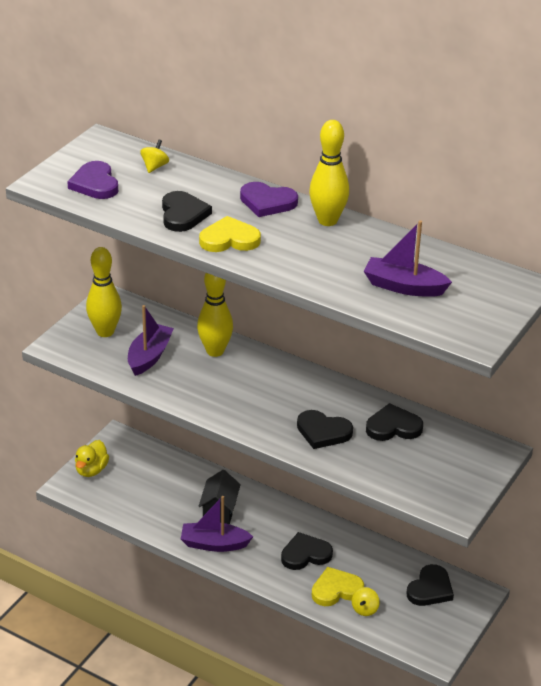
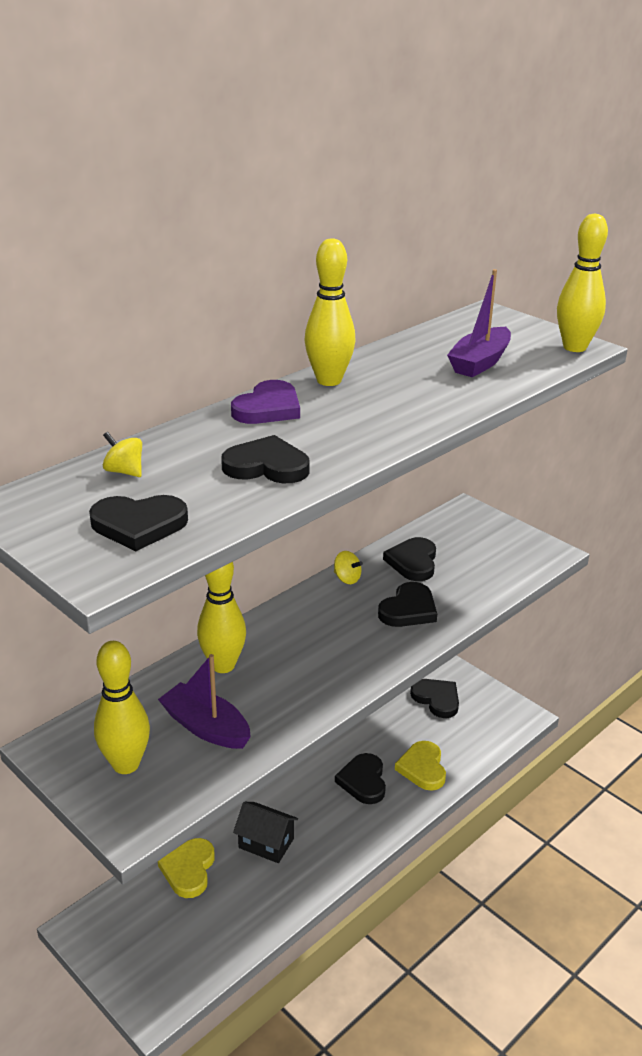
camera: 75 degrees left, 5 degrees down
purple heart [67,161,118,199] -> black heart [89,495,188,551]
yellow duck [75,440,109,477] -> none
purple boat [181,496,253,552] -> none
yellow heart [199,216,261,252] -> yellow heart moved to [158,838,215,898]
yellow spinning top [352,587,380,616] -> yellow spinning top moved to [334,551,363,584]
none -> yellow bowling pin [557,214,608,352]

